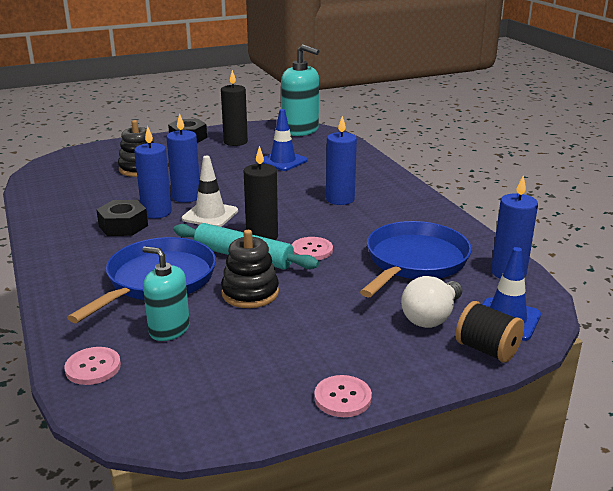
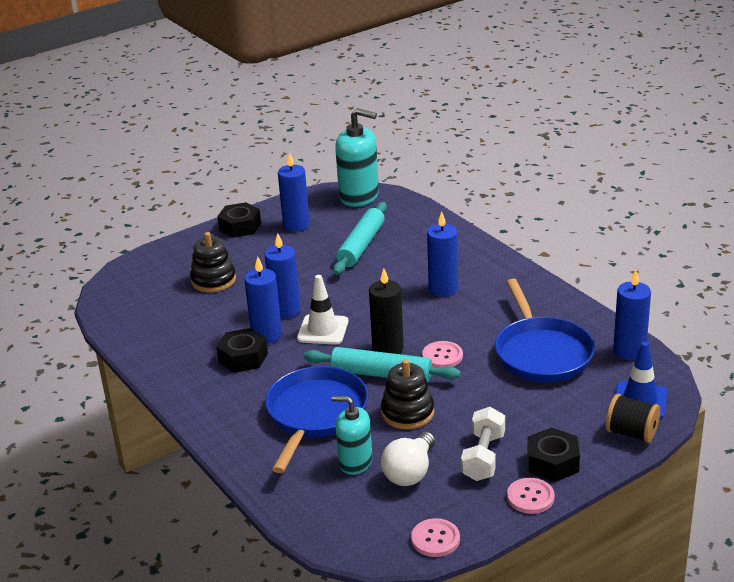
camera: 10 degrees left, 5 degrees up
pink button [64,347,121,385] -> pink button moved to [411,518,460,557]
black candle [221,70,248,146] -> blue candle [278,152,310,232]
blue traffic cone [261,109,308,171] -> turquoise rolling pin [333,202,387,275]
blue pan [360,221,472,297] -> blue pan turned 150 degrees clockwise [495,279,595,382]
white light bulb [401,276,462,328] -> white light bulb moved to [381,432,435,486]
none -> white dumbbell [461,407,505,481]
none -> black nut [527,427,580,482]

